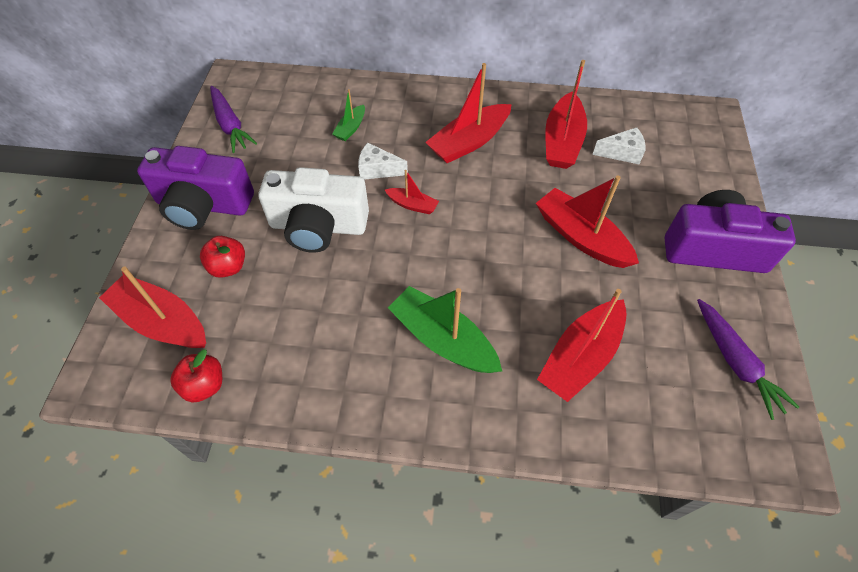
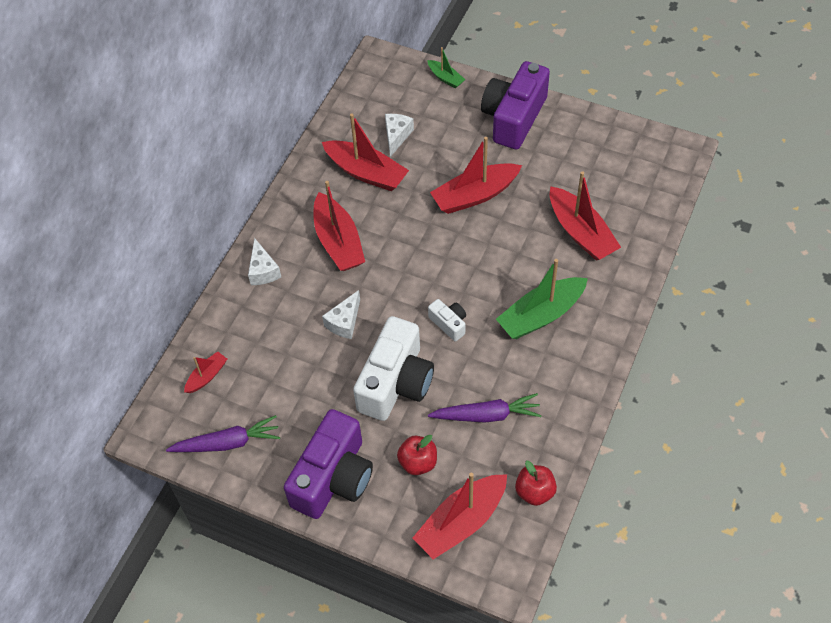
camera: 70 degrees left, 0 degrees up
green boat [332,89,365,141] -> green boat moved to [427,47,465,88]
red boat [385,170,439,214] -> red boat moved to [184,351,227,393]
purple carrot [697,299,799,420] -> purple carrot moved to [428,393,542,423]
none -> white cheese [248,238,281,285]
none -> white camera [428,299,466,341]

